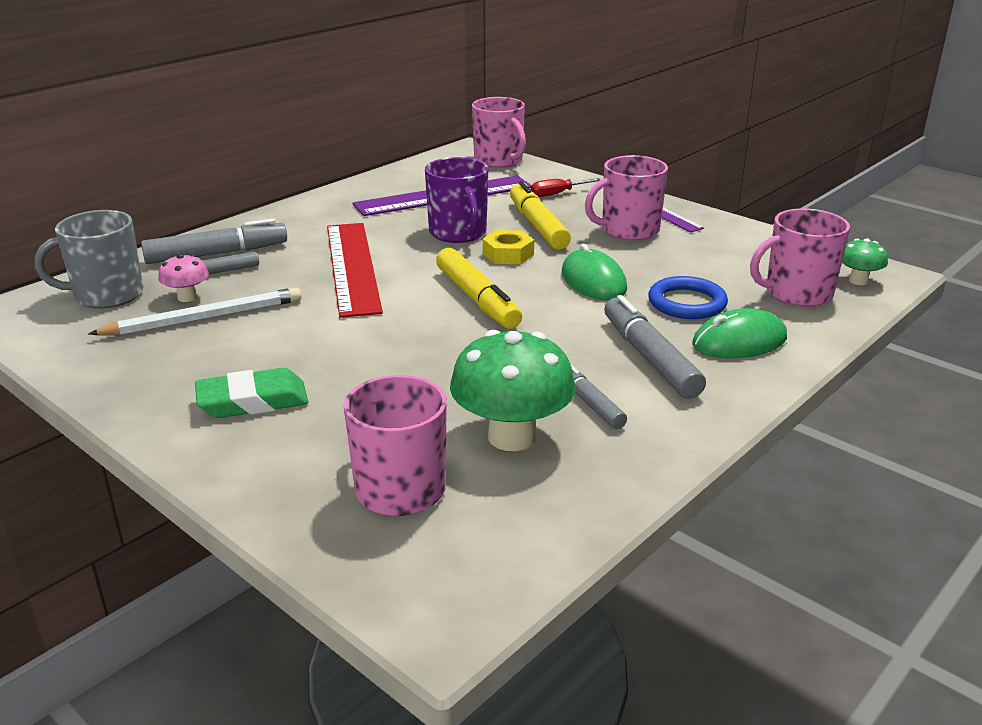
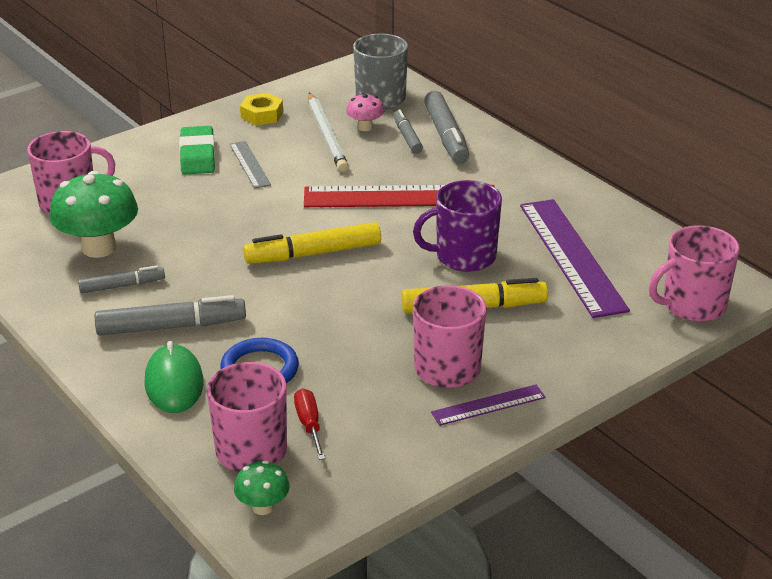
camera: 100 degrees right, 5 degrees up
yellow nut [483,230,534,264] -> yellow nut moved to [240,93,283,125]
red screwdriver [531,178,601,197] -> red screwdriver moved to [294,388,325,460]
green mouse [562,244,627,300] -> none
none -> grey ruler [230,141,271,188]

